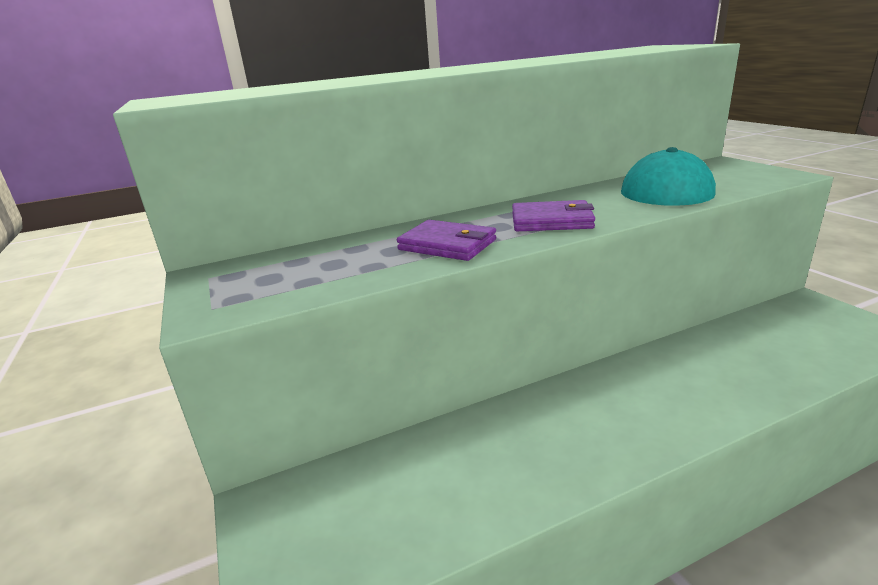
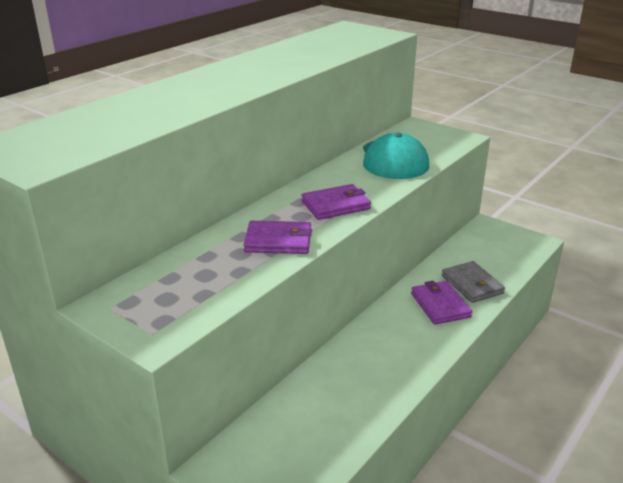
camera: 30 degrees left, 5 degrees up
none -> purple wallet [411,281,472,325]
none -> grey wallet [442,261,505,303]

